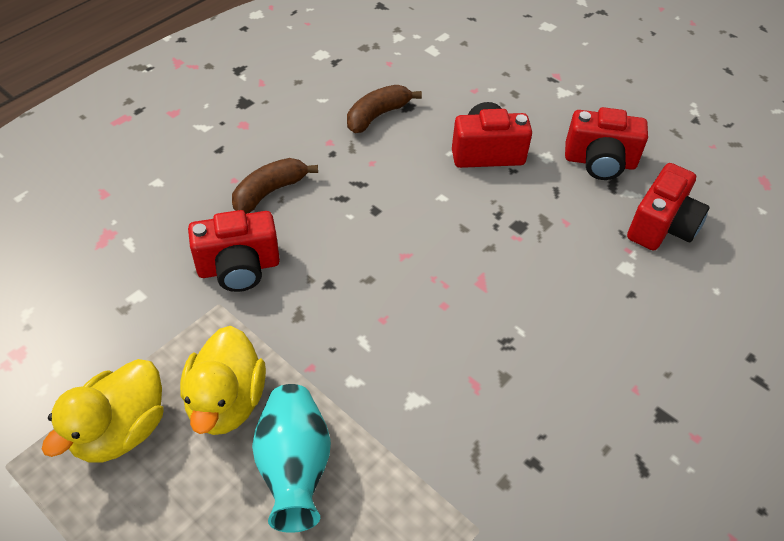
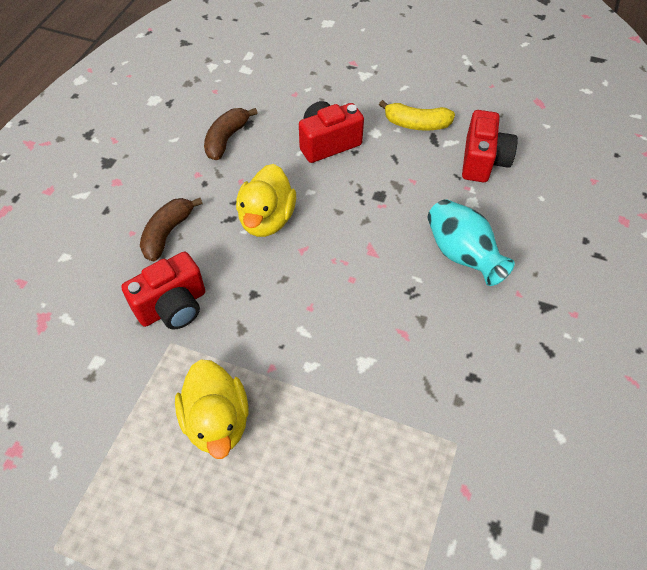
camera: 20 degrees left, 5 degrees up
yellow duck [42,359,163,463] -> yellow duck moved to [236,164,296,237]
turquoise vase [252,384,331,533] -> turquoise vase moved to [428,199,515,286]
red camera [565,107,648,180] -> yellow banana [379,100,455,131]

